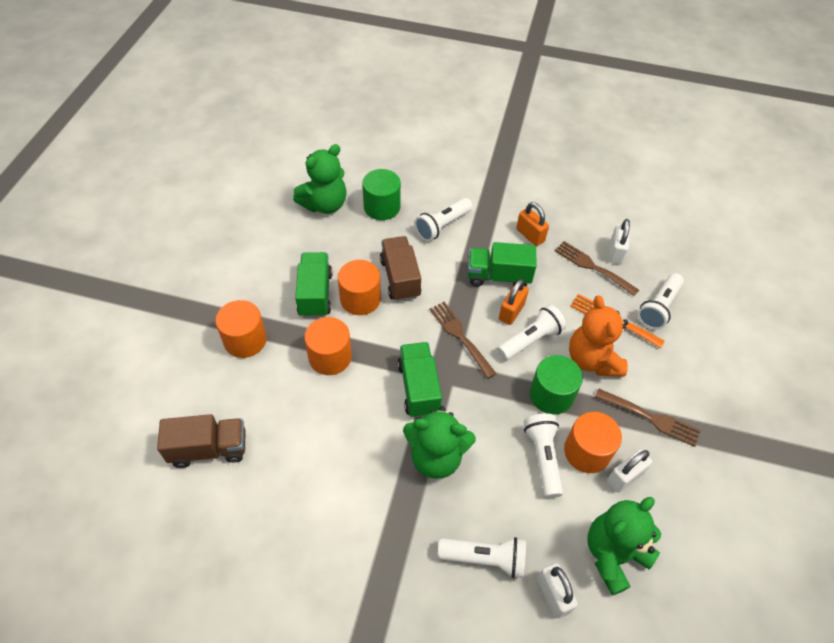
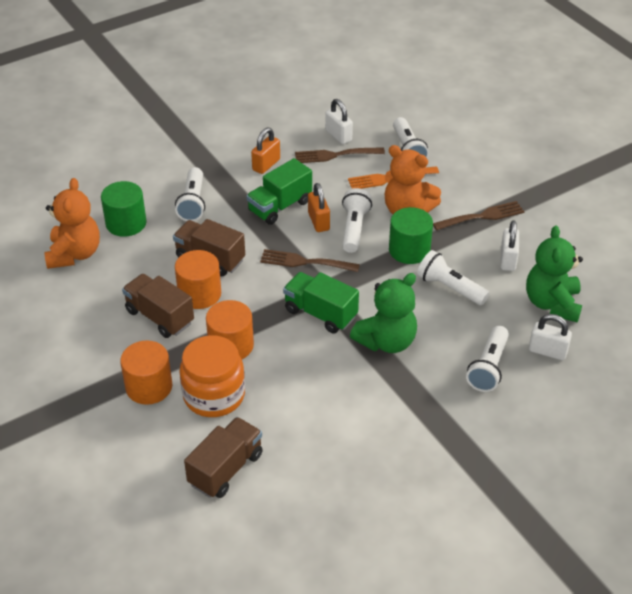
camera: 45 degrees left, 10 degrees down
green teddy bear [293,144,347,214] -> orange teddy bear [44,178,100,269]
green truck [295,252,332,318] -> brown truck [122,274,194,338]
white flashlight [438,537,526,578] -> white flashlight turned 150 degrees clockwise [466,326,509,392]
orange padlock [516,202,549,246] -> orange padlock turned 60 degrees counterclockwise [251,128,280,174]
orange cylinder [564,412,622,473] -> none
none -> orange jar [179,335,245,417]

